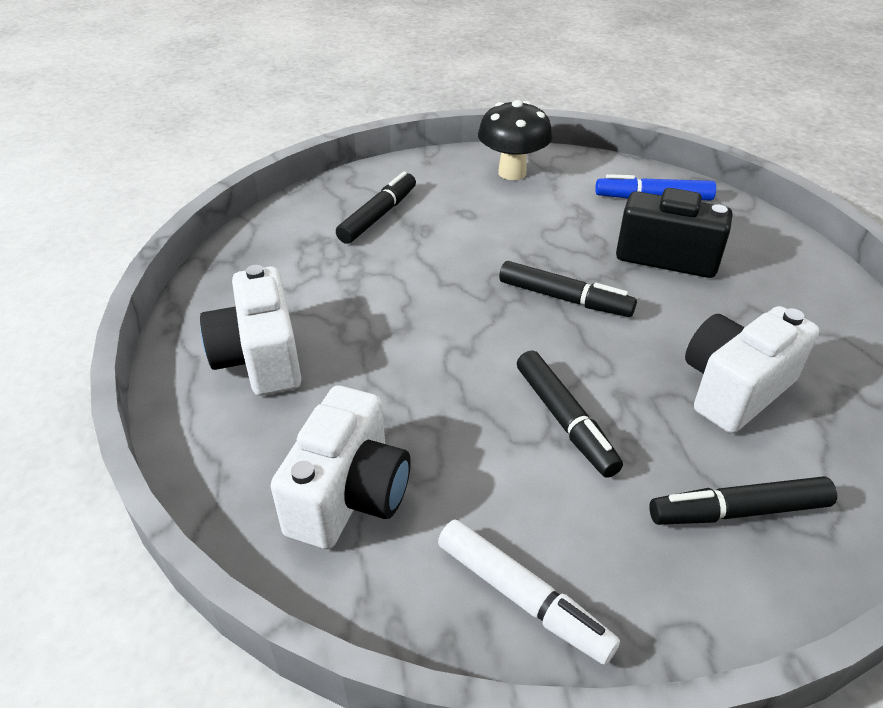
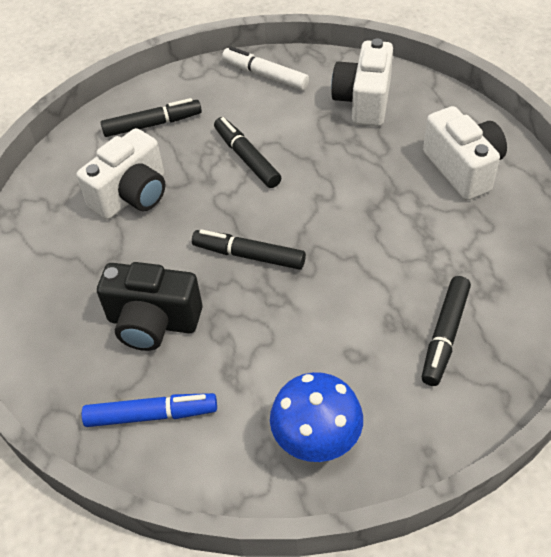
camera: 175 degrees right, 10 degrees up
black mushroom [478,100,552,180] -> blue mushroom [270,372,363,462]

